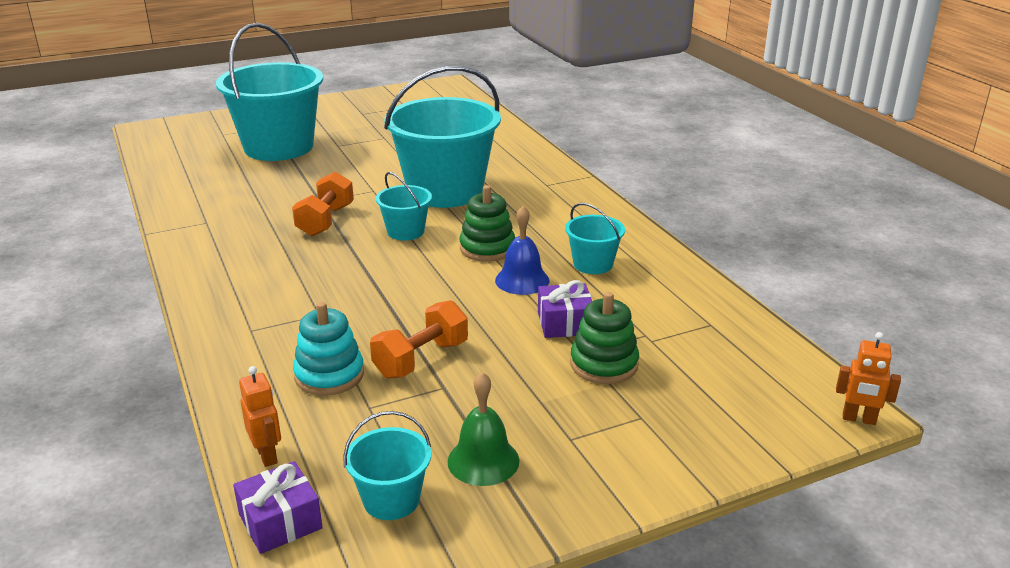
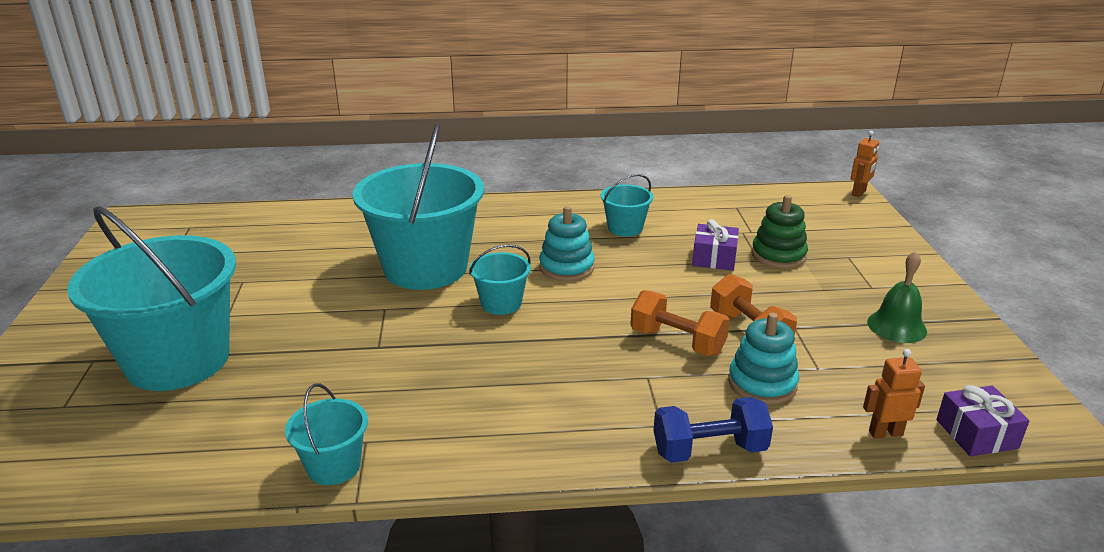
camera: 70 degrees left, 0 degrees up
orange dumbbell [292,171,354,236] -> orange dumbbell moved to [630,290,730,356]
turquoise bucket [343,411,431,520] -> turquoise bucket moved to [285,384,368,485]
green stacking toy [459,185,515,262] -> turquoise stacking toy [539,206,595,281]
blue bell [495,206,549,295] -> none
none -> blue dumbbell [653,397,773,463]

